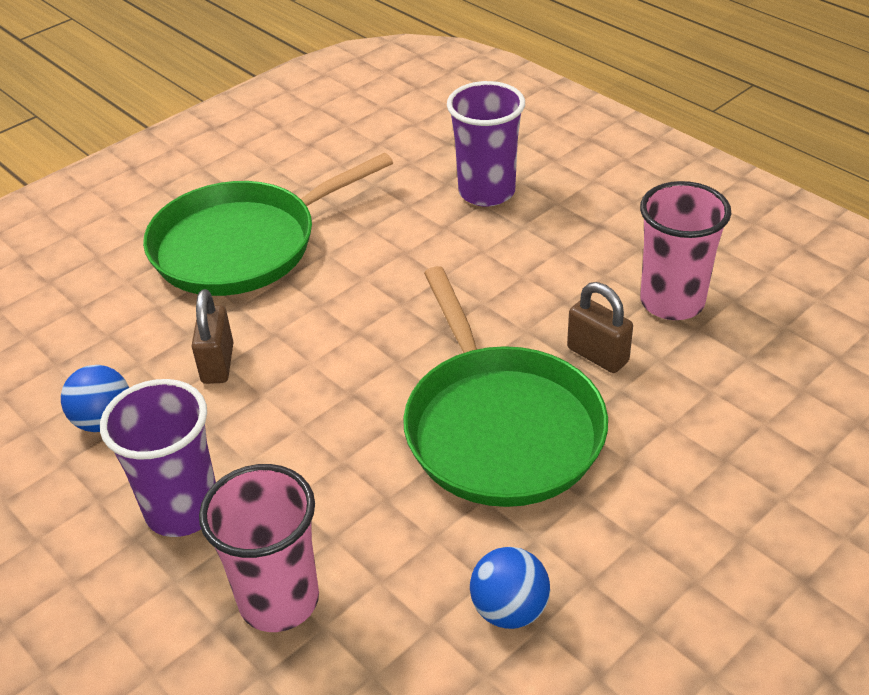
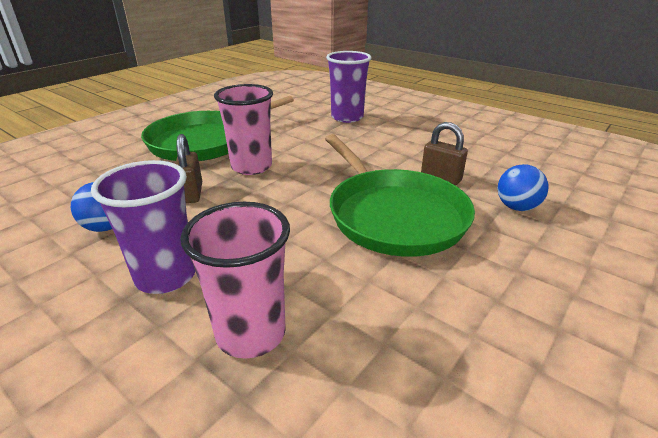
camera: 10 degrees left, 10 degrees down
blue ball [470,547,550,629] -> blue ball moved to [498,164,548,211]
pink cup [640,181,731,320] -> pink cup moved to [214,84,273,175]

